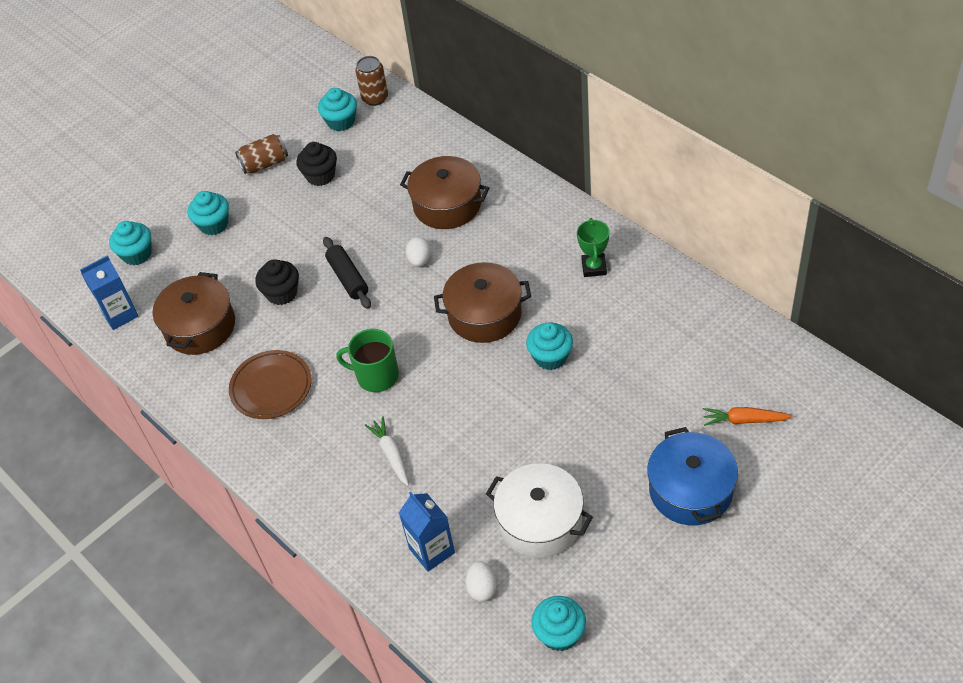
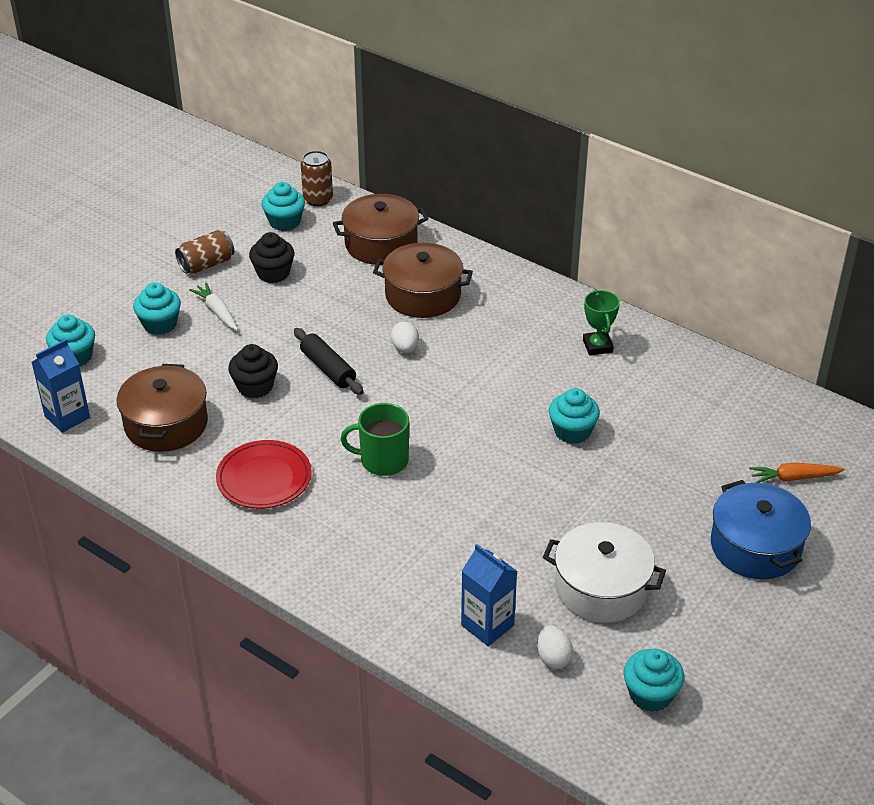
camera: 15 degrees left, 10 degrees down
brown plate [229,350,312,419] -> red plate [216,440,312,509]
white carrot [365,417,409,486] -> white carrot moved to [189,282,238,330]
brown pot [434,262,531,343] -> brown pot moved to [333,194,428,265]

